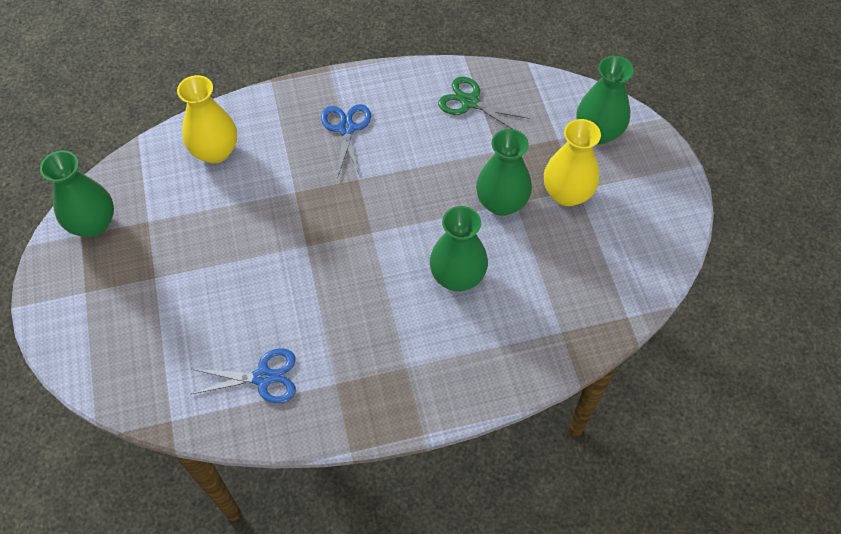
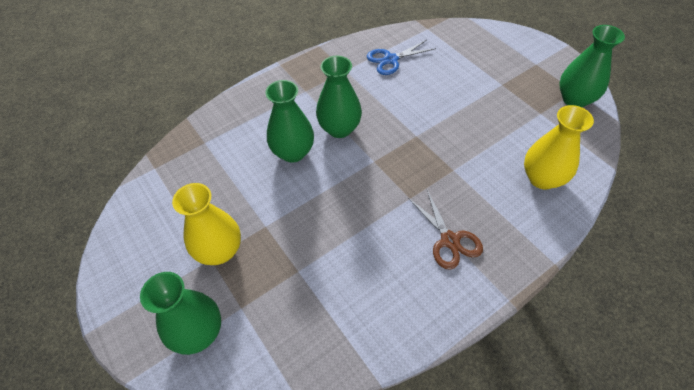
camera: 160 degrees right, 5 degrees down
blue scissors [321,104,371,179] -> brown scissors [408,190,483,269]
green scissors [438,77,529,129] -> none
green vase [476,129,532,216] -> green vase moved to [316,56,362,138]

